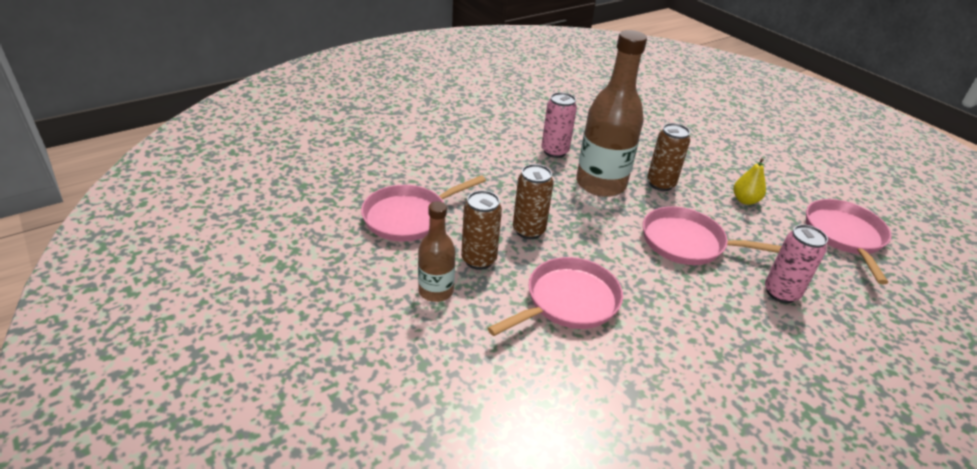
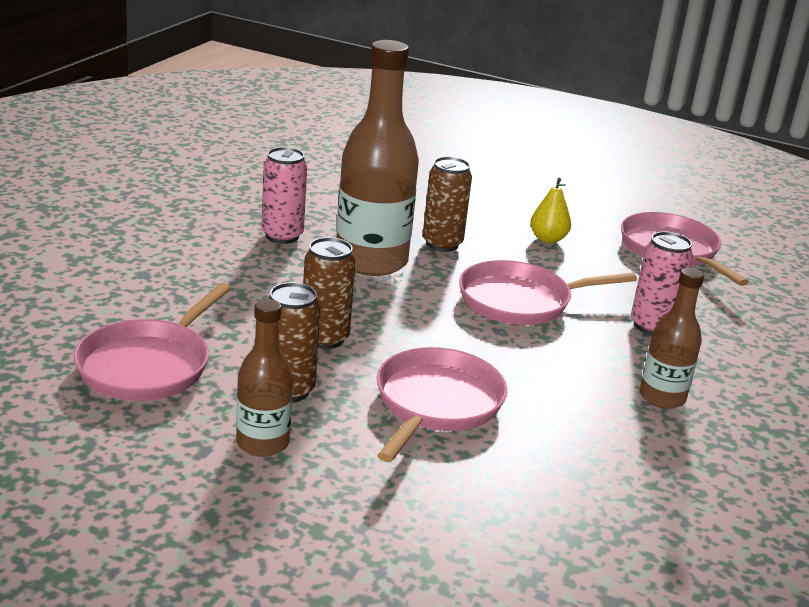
camera: 30 degrees left, 10 degrees down
none -> brown bottle [640,267,704,409]

